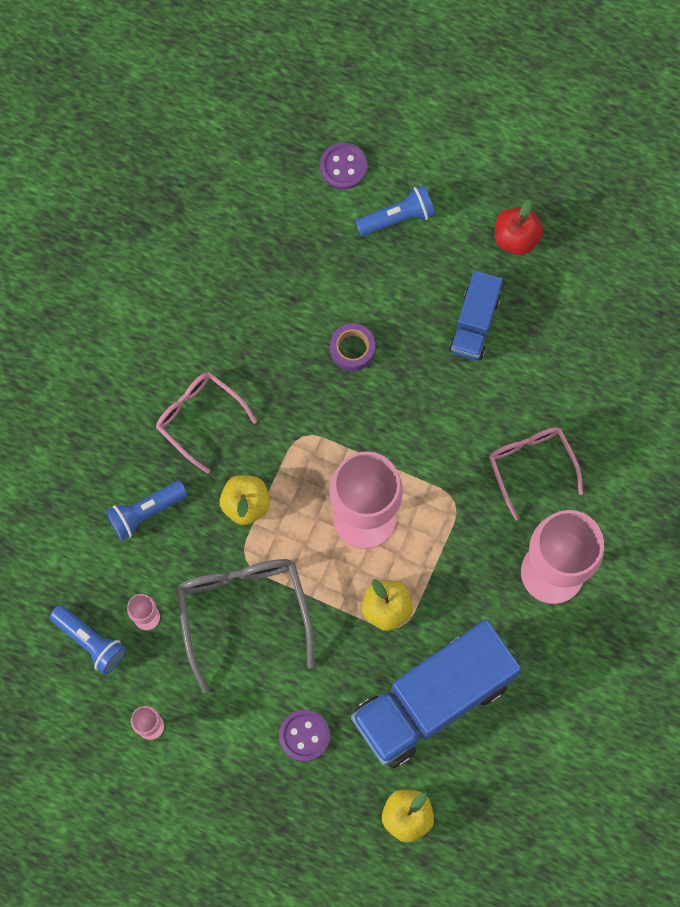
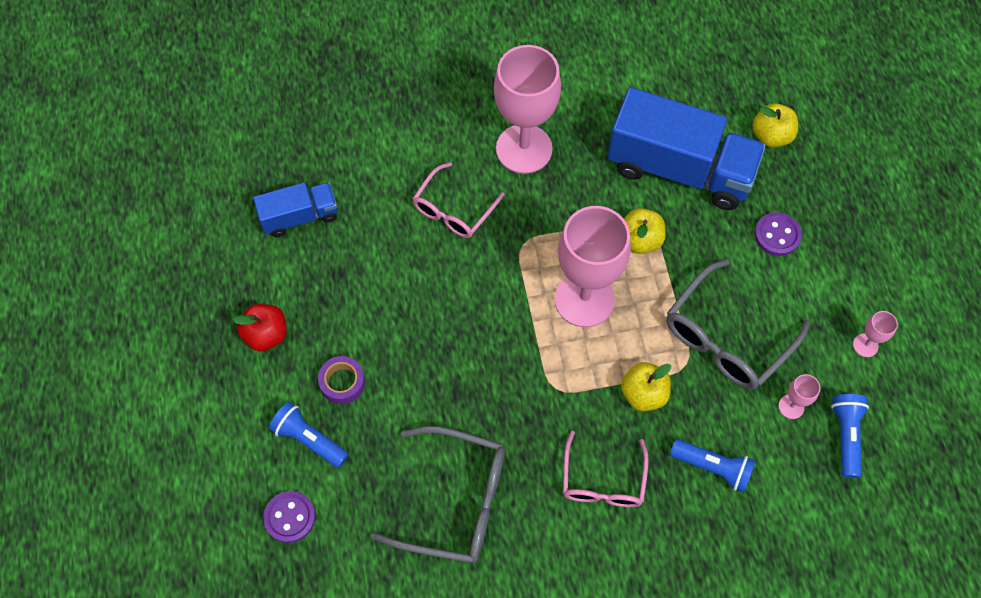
camera: 125 degrees left, 10 degrees down
purple tape [330,323,375,371] -> purple tape moved to [318,356,365,404]
blue truck [449,271,503,360] -> blue truck moved to [253,182,338,237]
none -> grey glasses [370,426,505,563]

